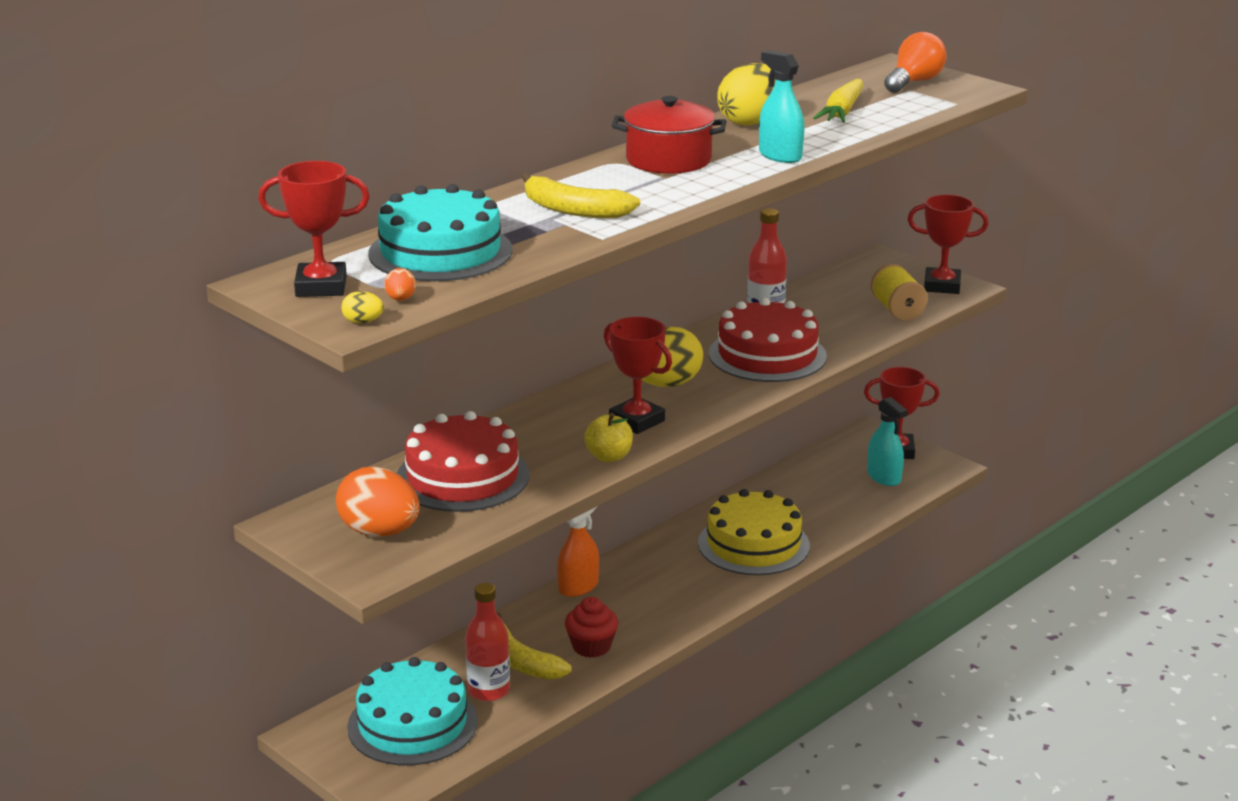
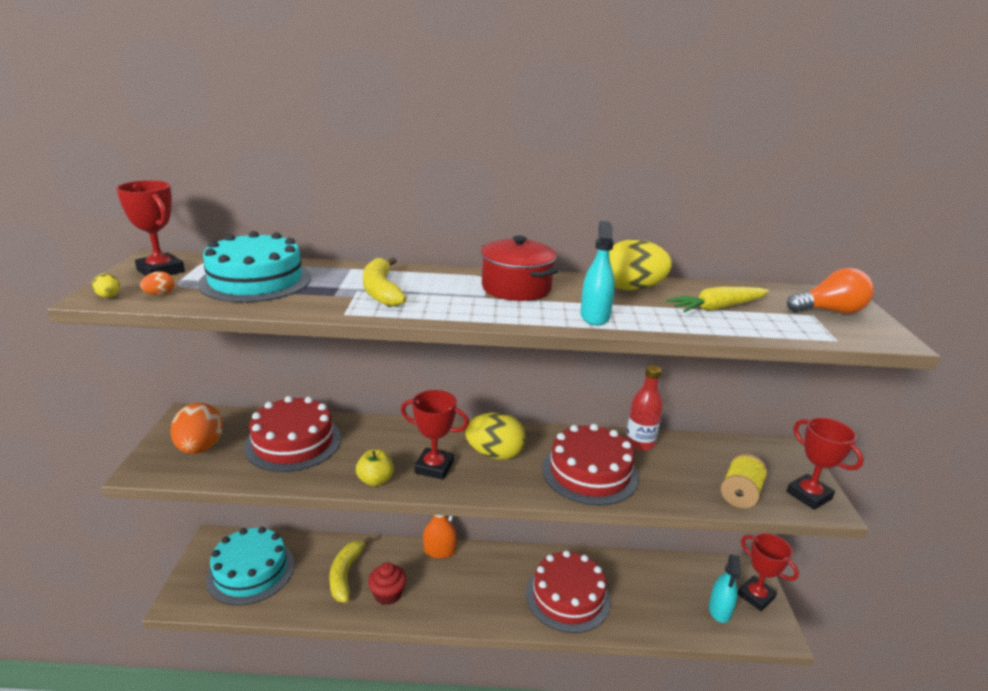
camera: 45 degrees right, 0 degrees up
red bottle [465,583,510,701] -> none
red trophy [604,317,672,434] -> red trophy turned 75 degrees counterclockwise [401,390,469,480]
yellow cake [698,489,810,575] -> red cake [526,550,611,633]

